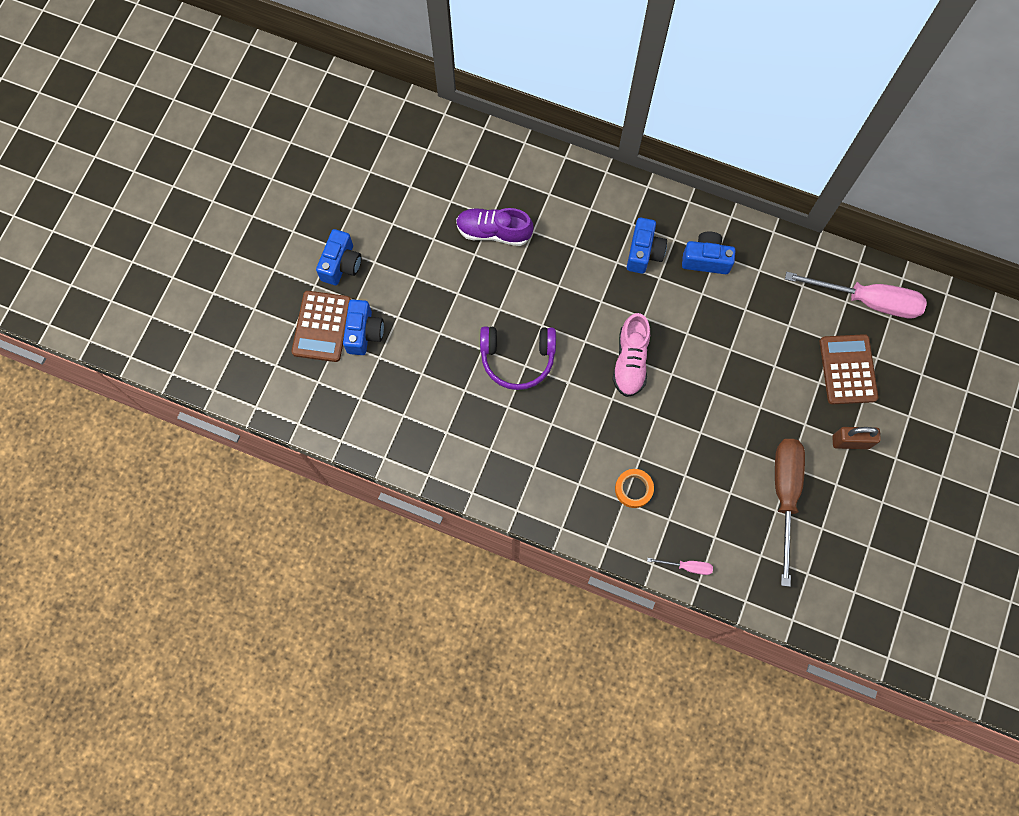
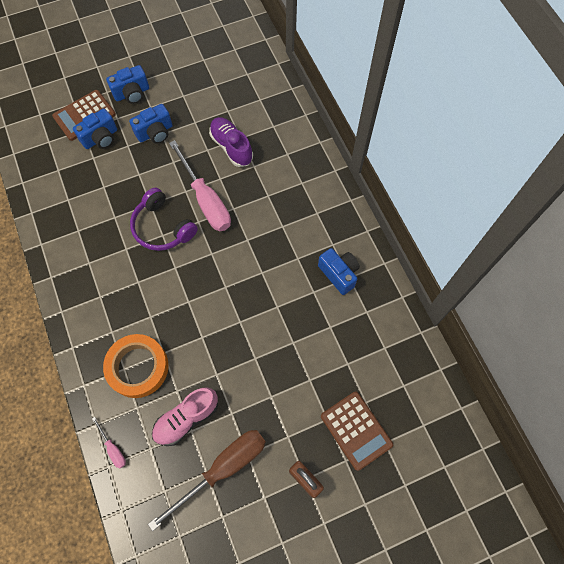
camera: 45 degrees right, 5 degrees down
pink shoe [612,313,650,397] -> pink shoe moved to [152,387,218,446]
orange tape [615,469,654,508] -> orange tape [103,334,169,398], size x1.85
blue camera [627,218,667,274] -> blue camera moved to [129,104,173,144]
pink screwdriver [785,272,927,318] -> pink screwdriver moved to [169,140,231,231]
brown calculator [820,334,878,404] -> brown calculator turned 105 degrees clockwise [321,392,393,471]

